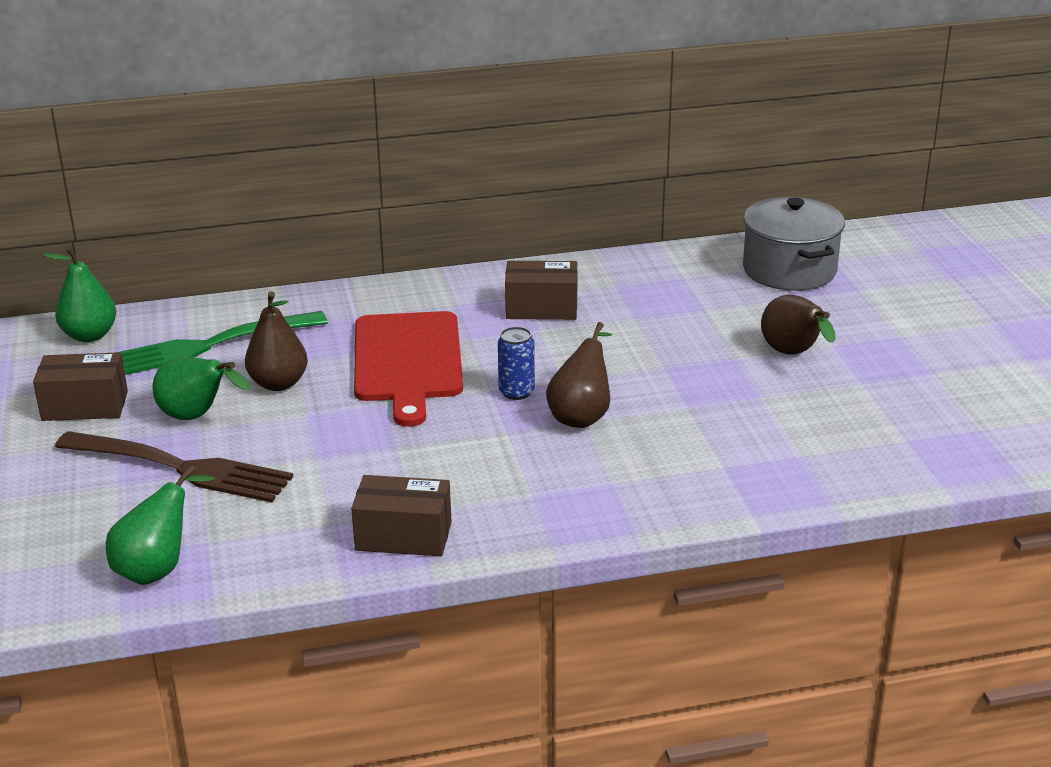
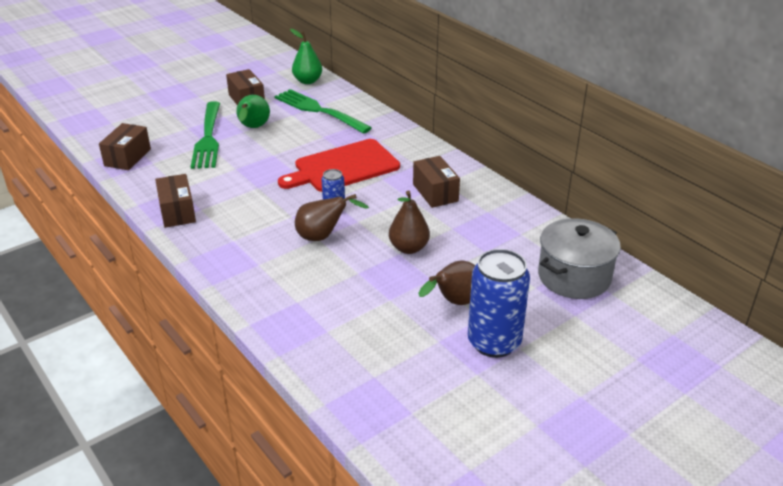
camera: 65 degrees right, 5 degrees up
brown fork [55,431,293,503] -> green fork [191,101,220,169]
green pear [106,465,215,585] -> brown box [99,123,151,170]
brown pear [245,291,308,391] -> brown pear moved to [389,191,430,254]
none -> blue can [468,249,530,358]

